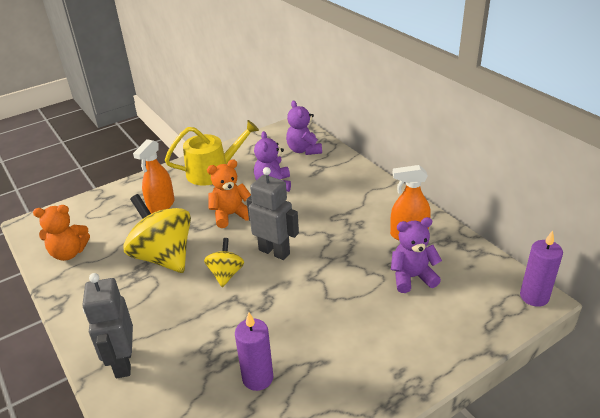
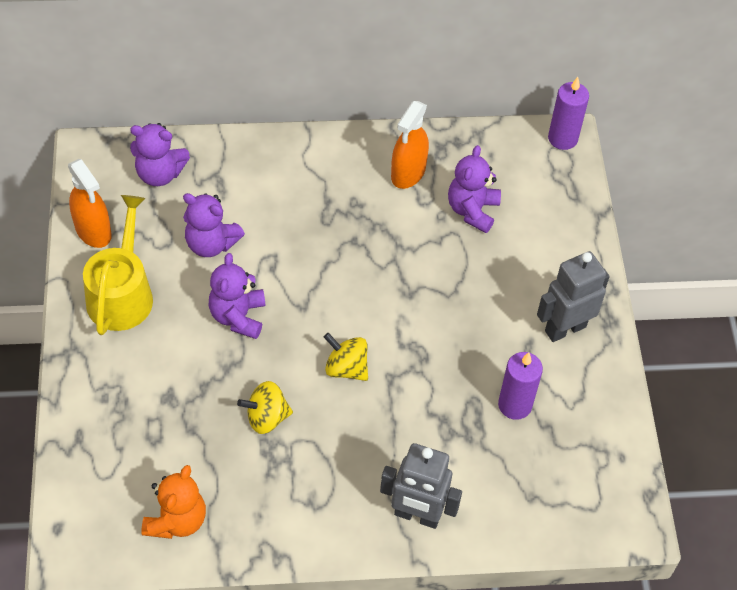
camera: 65 degrees left, 20 degrees up
yellow spinning top [123,194,191,273] -> yellow spinning top [237,381,293,434], size x0.52
orange spray bottle [133,139,174,214] -> orange spray bottle moved to [68,159,112,248]
orange teddy bear [207,159,251,228] -> purple teddy bear [209,253,265,339]
grey robot [247,167,299,260] -> grey robot moved to [537,251,610,342]

